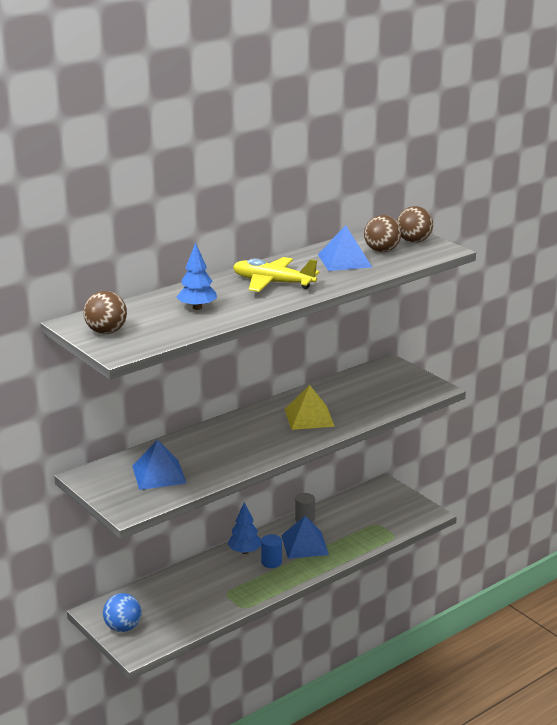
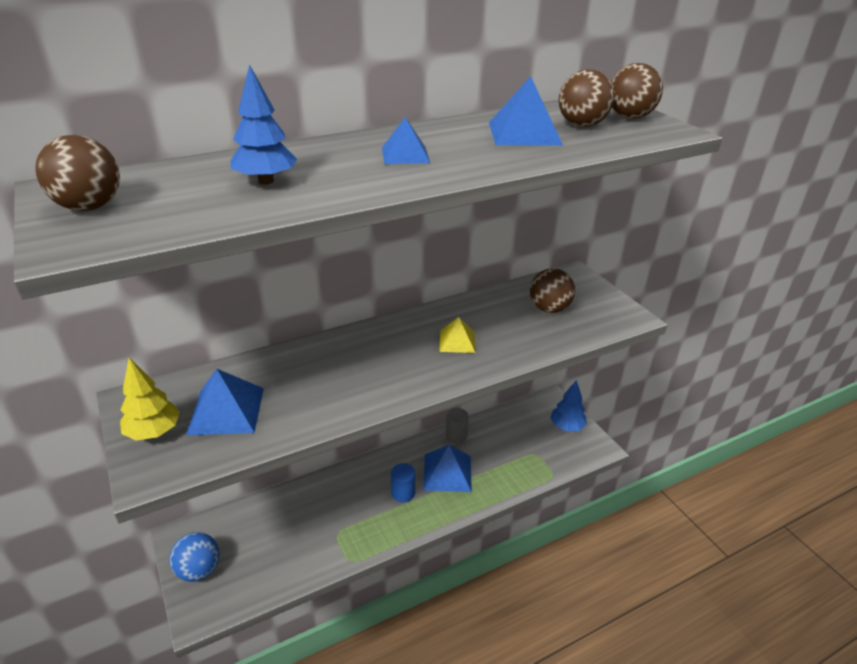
camera: 10 degrees right, 10 degrees up
blue tree [227,502,261,554] -> blue tree moved to [550,380,587,431]
yellow plane [233,257,319,292] -> blue pyramid [382,117,430,164]
yellow pyramid [285,385,335,430] -> yellow pyramid [439,317,476,353], size x0.63
none -> yellow tree [120,358,180,441]
none -> brown ball [530,268,575,313]

